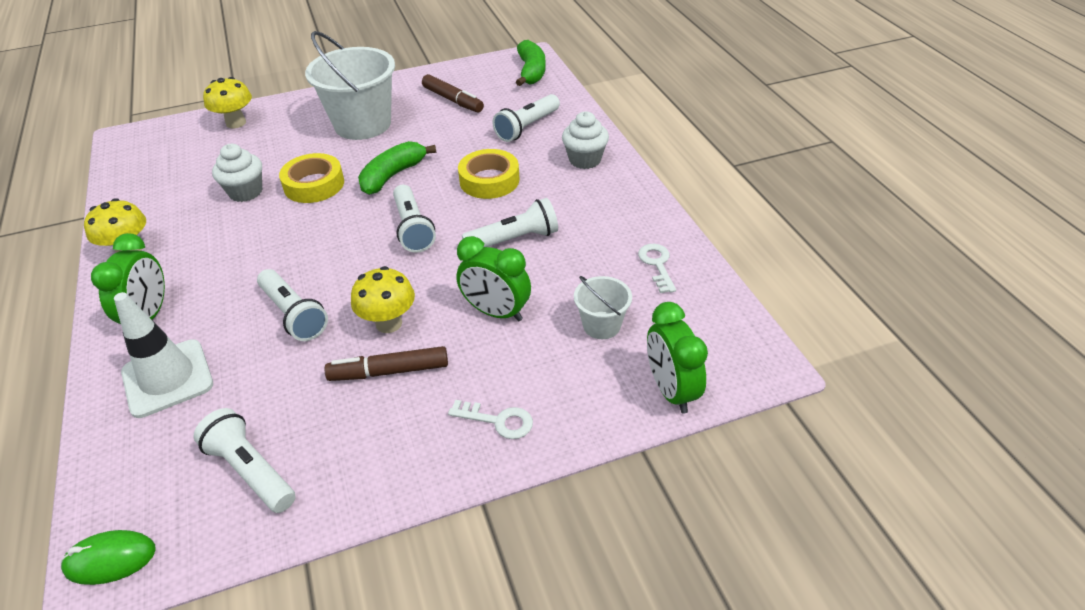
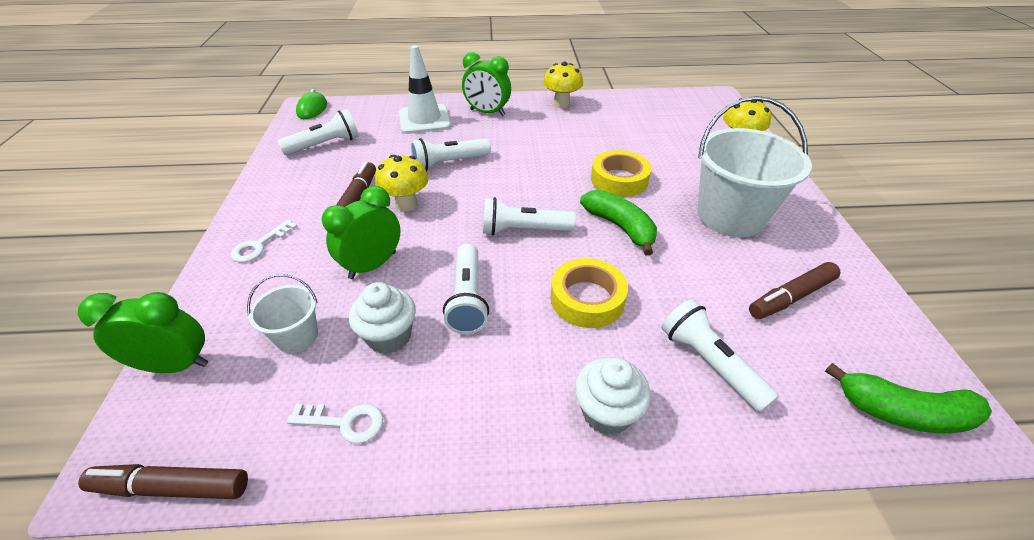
camera: 105 degrees right, 0 degrees up
white cupcake [212,144,262,202] -> white cupcake moved to [349,282,416,354]
none -> brown marker [78,464,248,499]

